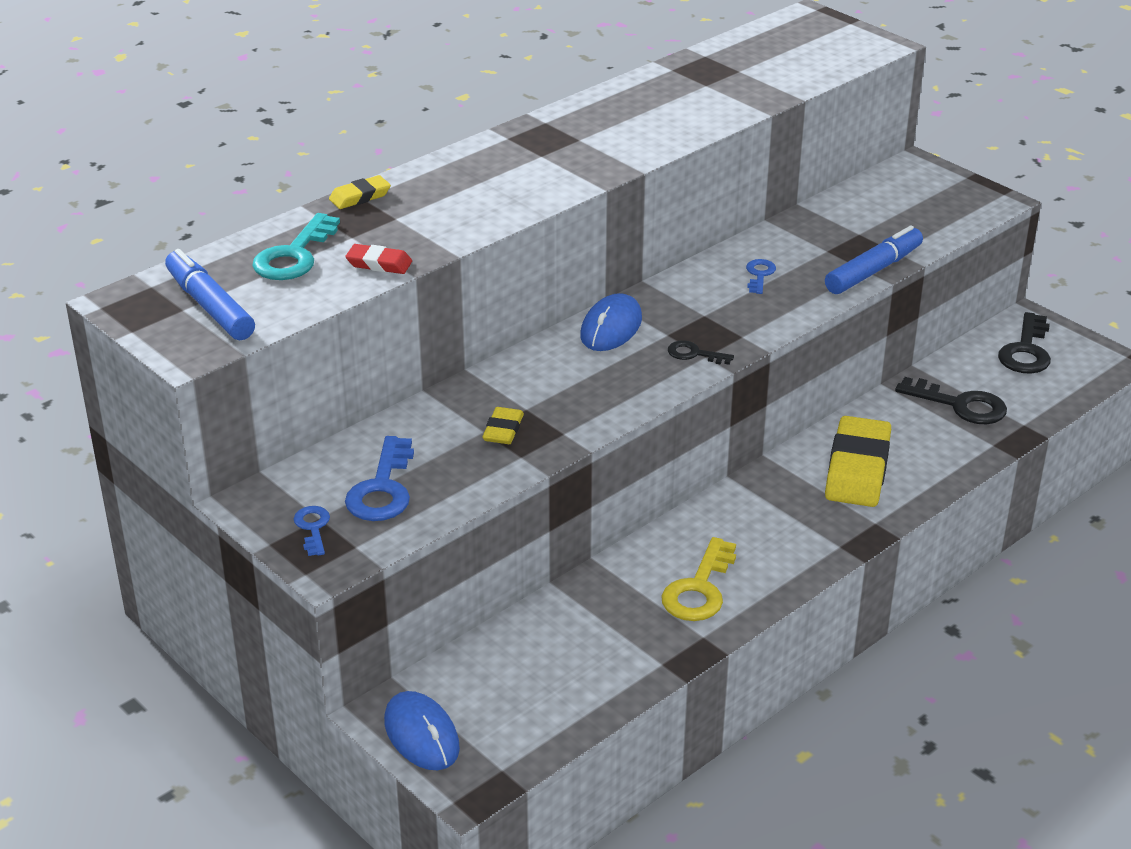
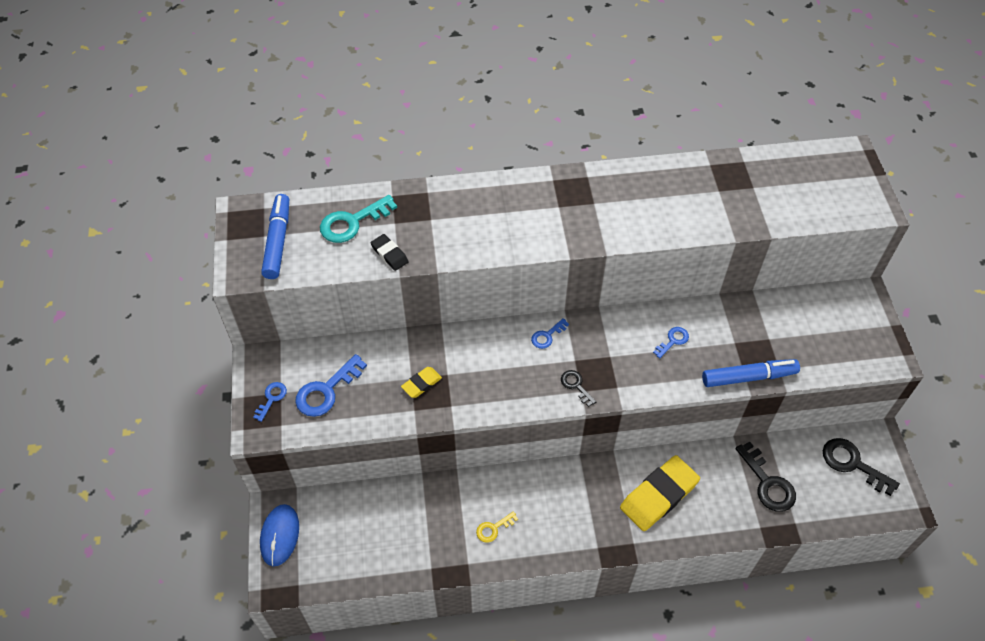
camera: 35 degrees right, 20 degrees up
yellow eraser [329,175,391,209] -> none
red eraser [345,244,412,274] -> black eraser [371,234,409,271]
blue mouse [580,293,642,351] -> blue key [531,318,569,349]
yellow key [661,537,736,621] -> yellow key [476,511,518,543], size x0.55
black key [998,312,1051,374] -> black key turned 75 degrees clockwise [823,438,900,496]

